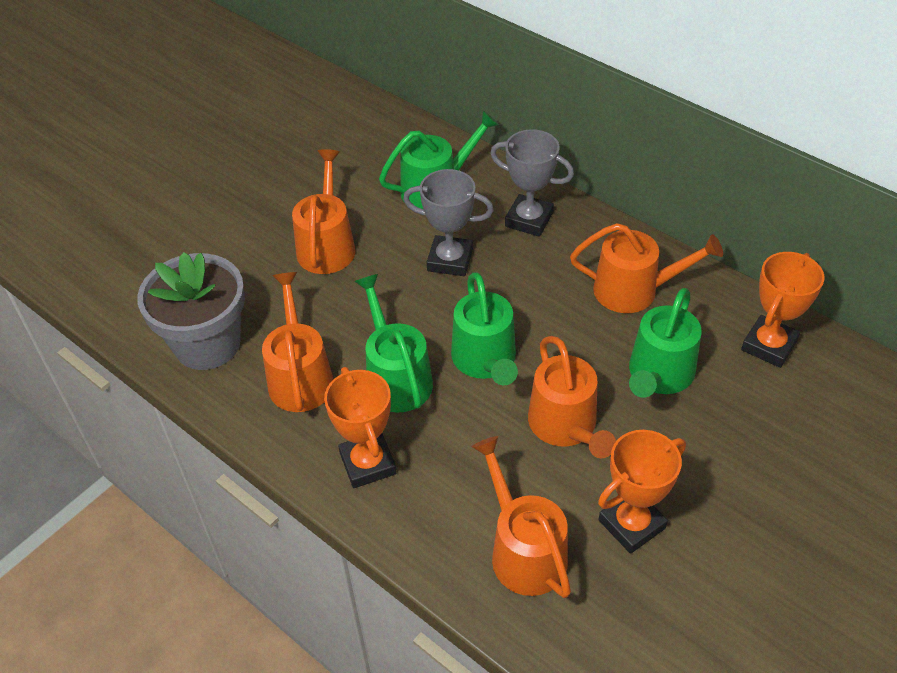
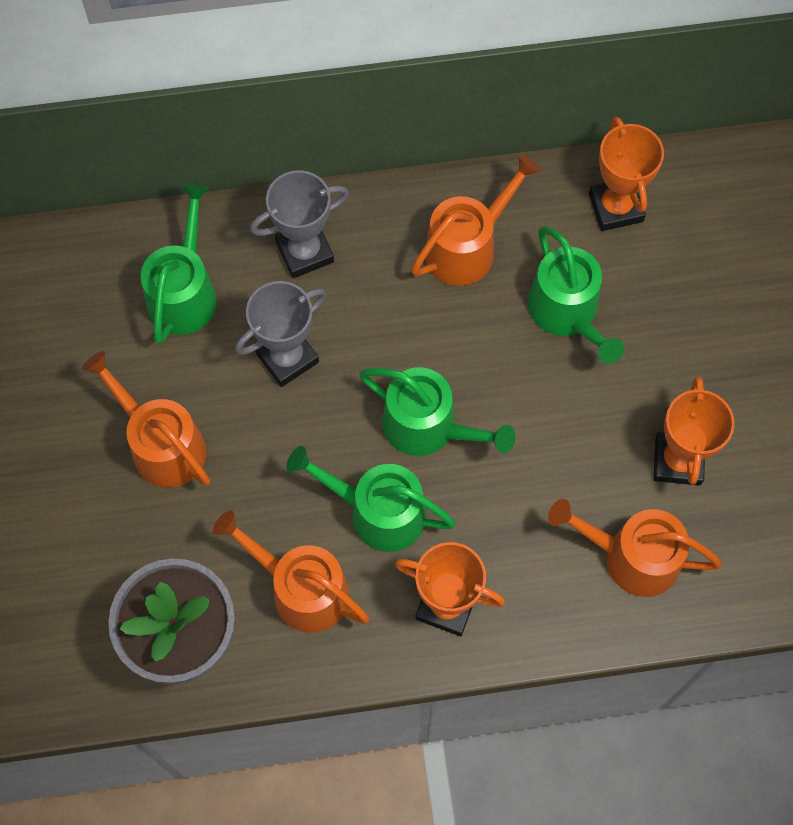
camera: 50 degrees left, 20 degrees up
orange watering can [528,336,616,459] -> none

